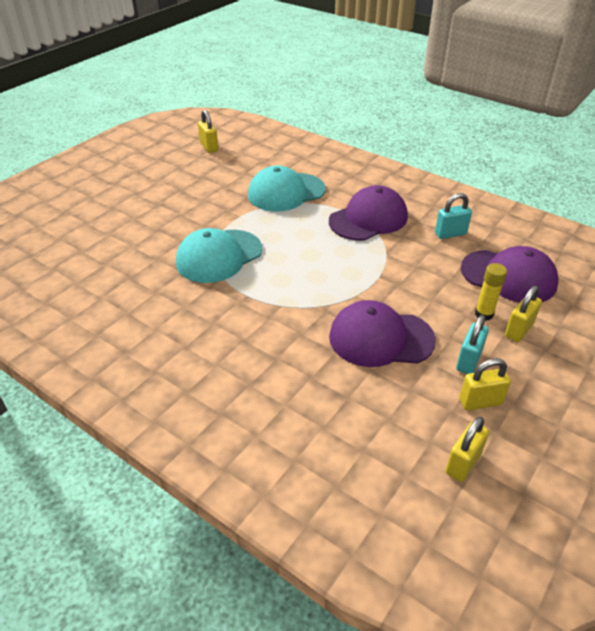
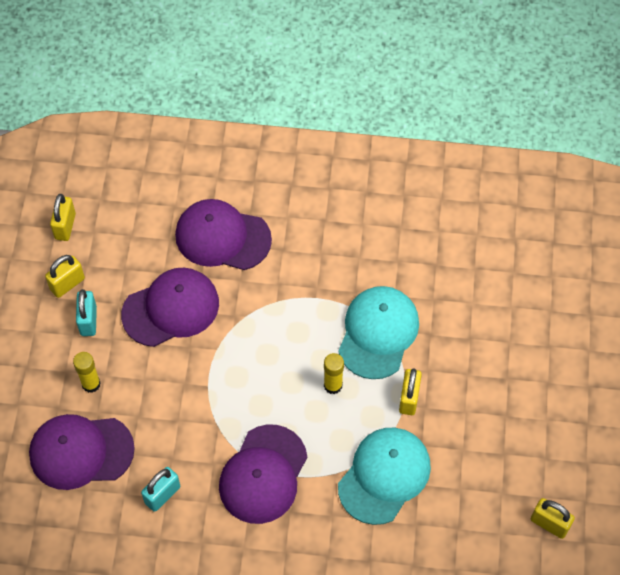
camera: 150 degrees right, 20 degrees up
yellow padlock [505,286,542,342] -> yellow padlock moved to [399,368,422,415]
none -> purple cap [175,199,272,270]
none -> yellow glue stick [324,353,344,394]

